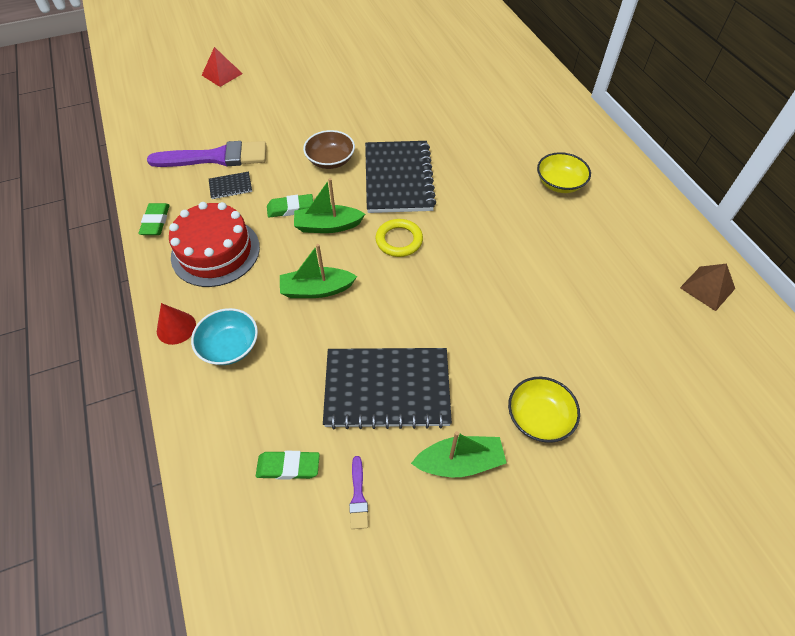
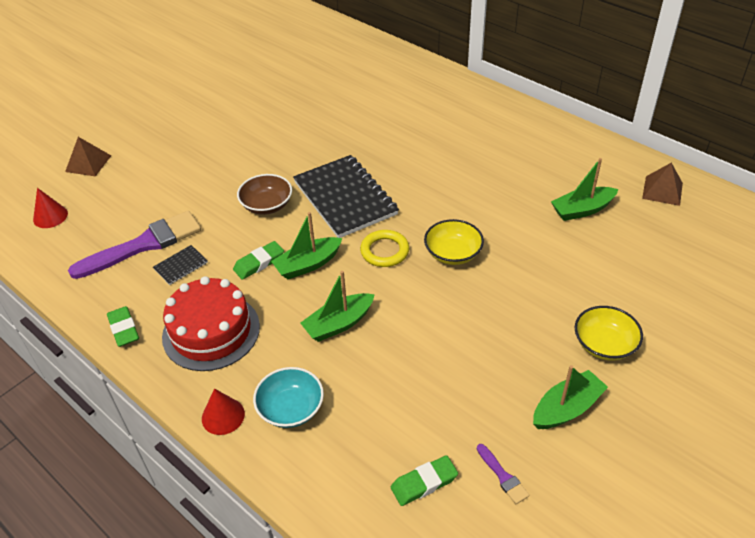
camera: 25 degrees left, 10 degrees down
red pyramid [202,47,243,87] -> brown pyramid [65,137,111,177]
black notebook [323,348,452,429] -> none
yellow bowl [537,152,591,193] -> yellow bowl moved to [424,219,484,265]
none -> red cone [33,188,68,228]
none -> green boat [551,158,618,221]

